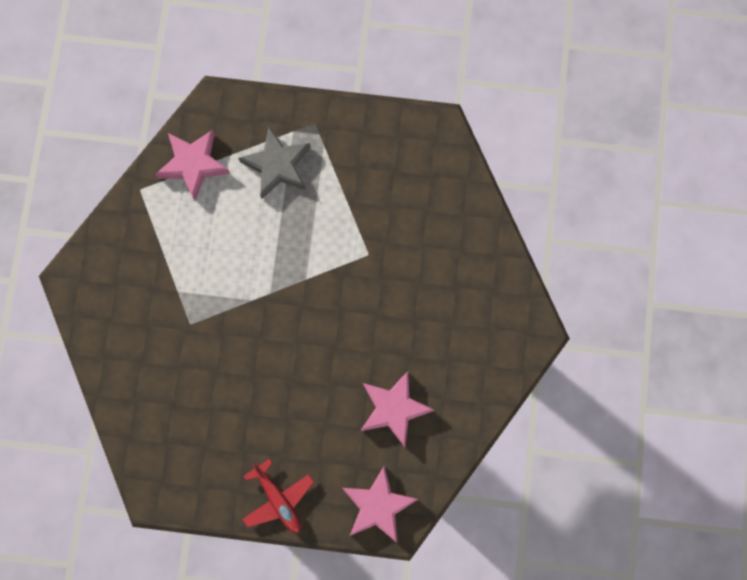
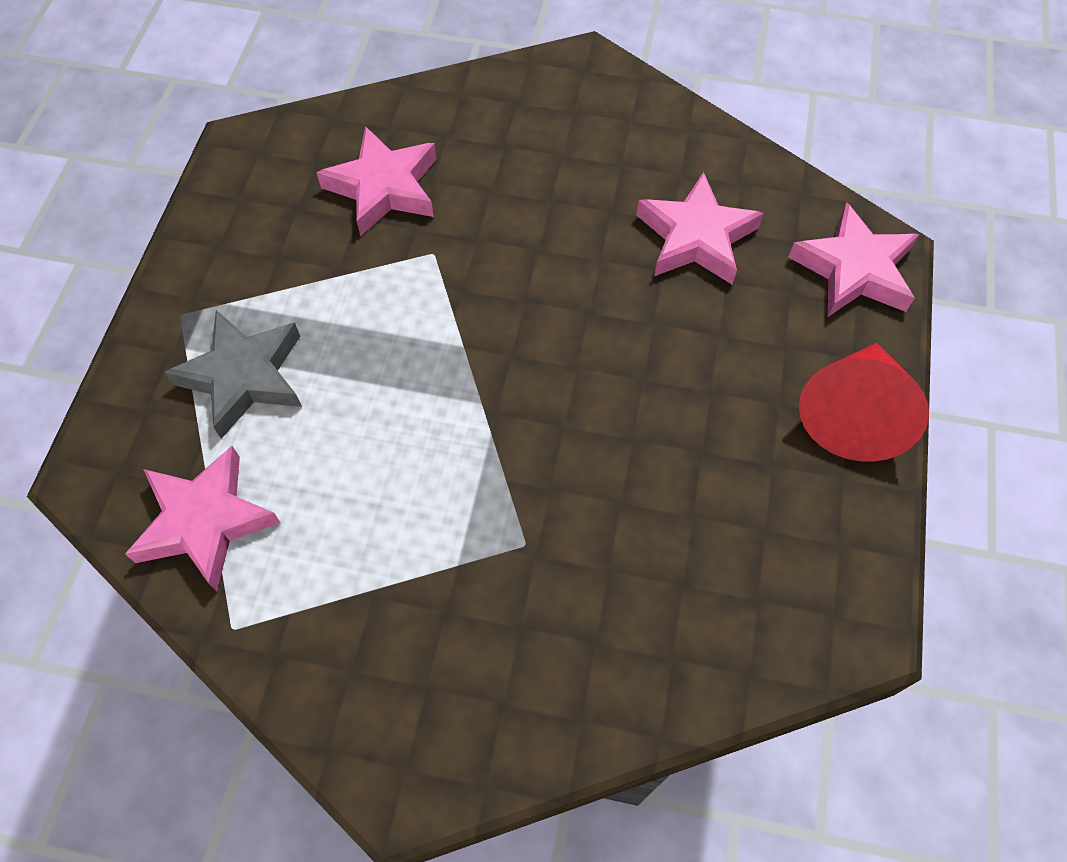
camera: 85 degrees left, 15 degrees down
red plane [242,458,314,533] -> red cone [799,343,929,462]
none -> pink star [317,126,437,236]

